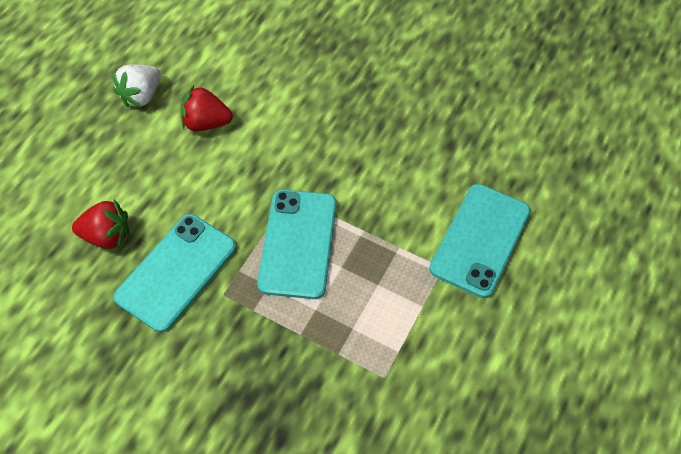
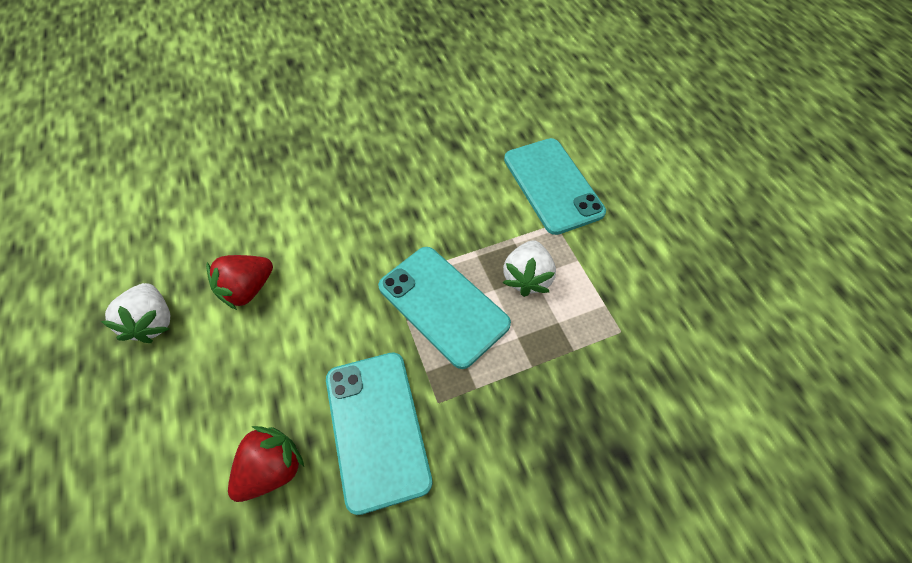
camera: 50 degrees left, 0 degrees up
none -> white strawberry [503,240,556,297]

